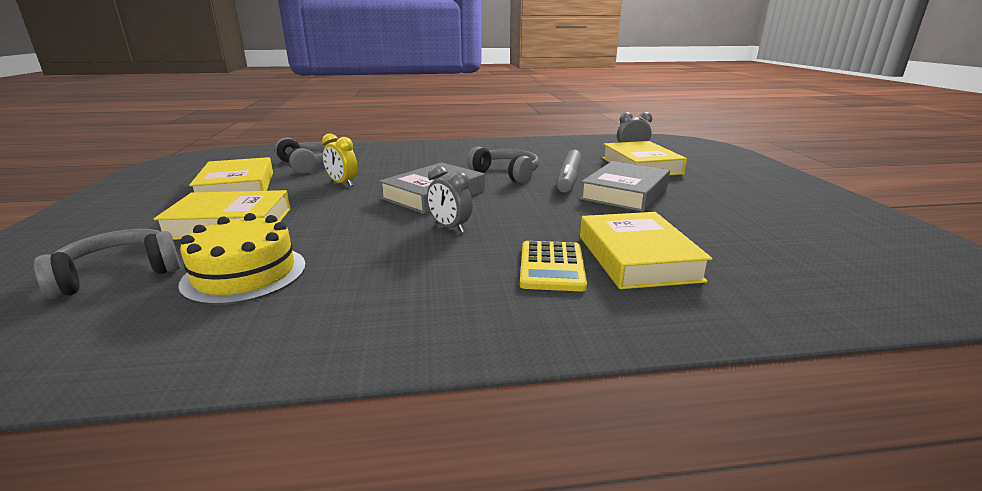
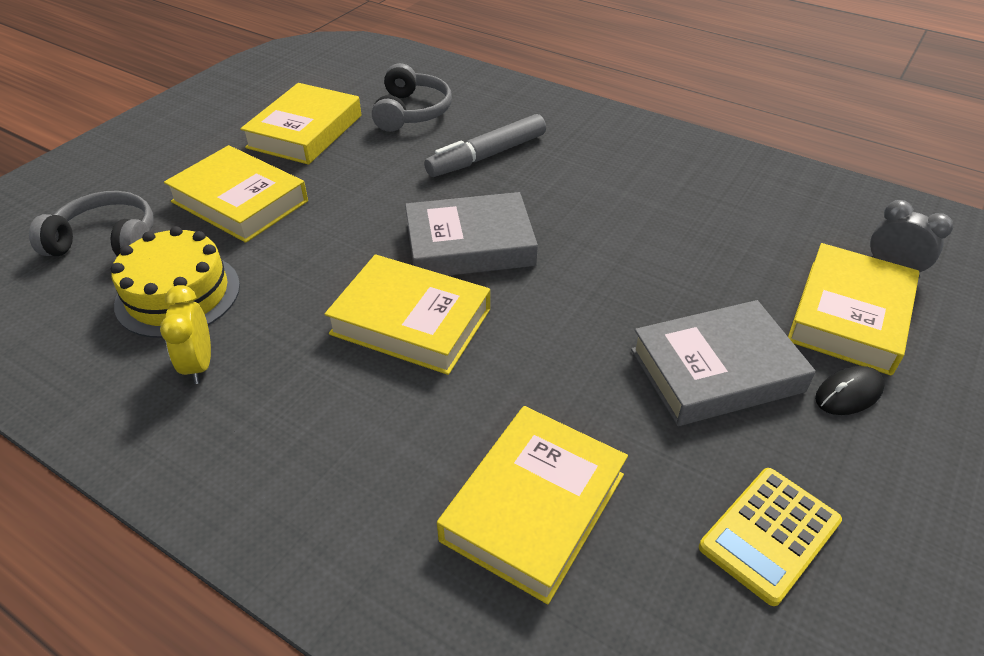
camera: 40 degrees right, 20 degrees up
yellow clock [322,133,357,186] -> yellow clock moved to [160,285,211,384]
grey clock [427,166,473,233] -> yellow book [324,254,490,375]
grey headphones [467,147,539,183] -> none
yellow calculator [520,241,587,291] -> yellow calculator moved to [699,468,842,606]
grey marker [557,150,582,193] -> grey marker moved to [424,114,546,177]
none -> black mouse [815,366,885,415]

